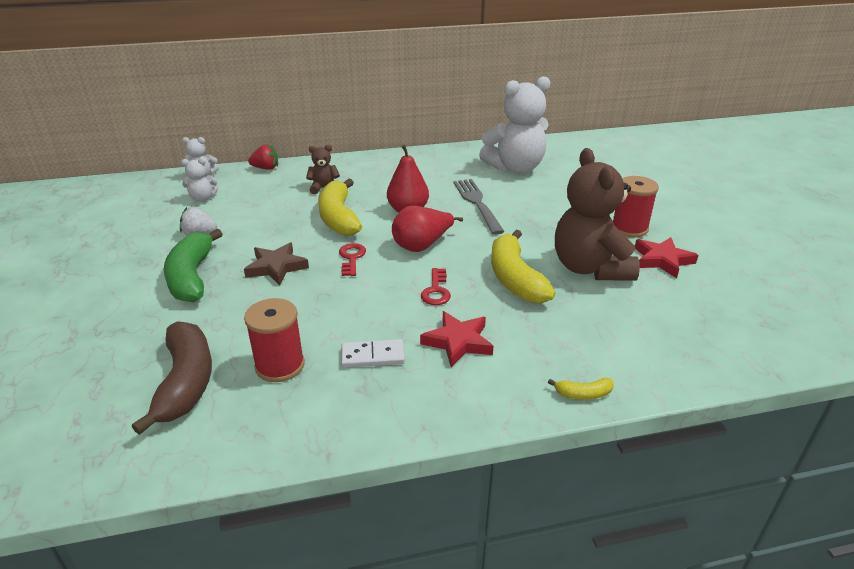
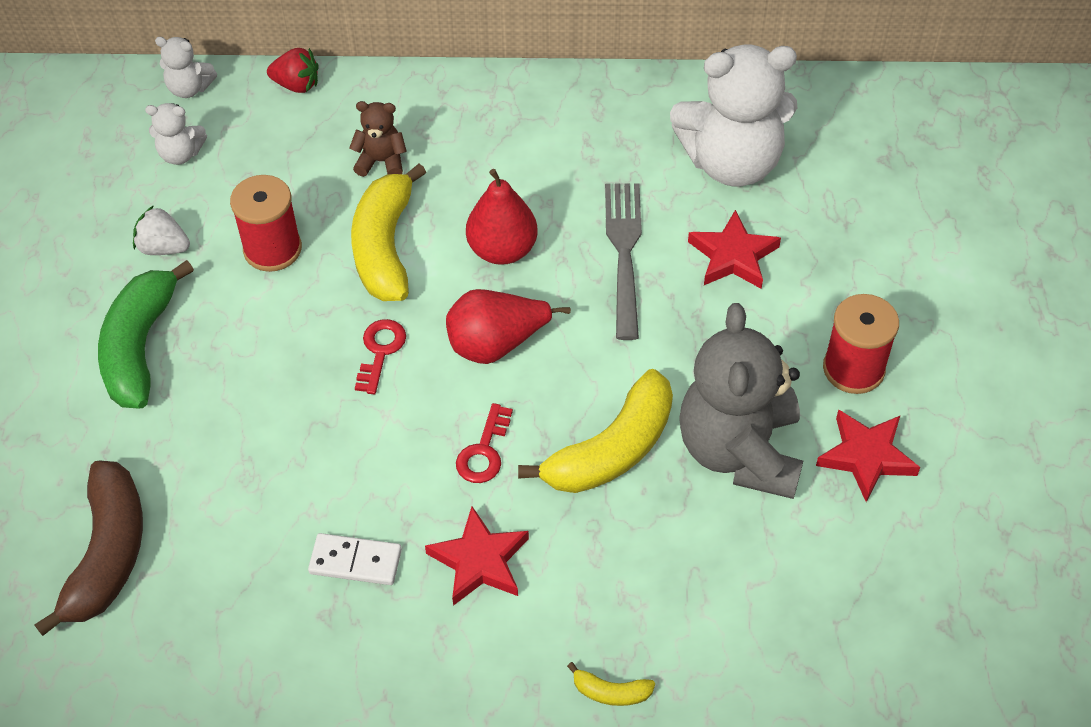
camera: 15 degrees right, 20 degrees up
brown star [244,242,309,286] -> none
red spool [244,298,305,382] -> red spool moved to [230,175,302,272]
yellow banana [491,230,555,303] -> yellow banana turned 135 degrees counterclockwise [518,369,673,493]
brown teddy bear [555,148,640,281] -> grey teddy bear [679,303,803,499]
none -> red star [688,210,781,289]

